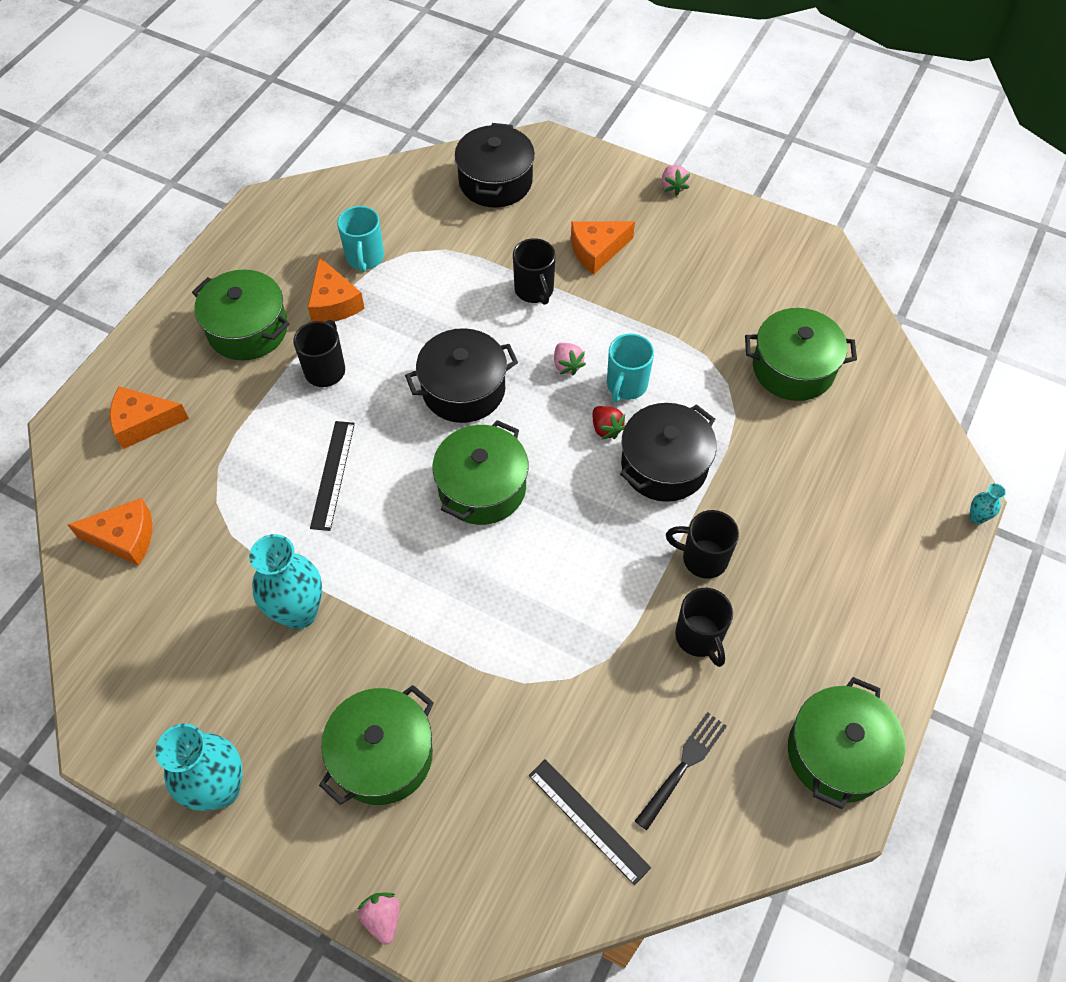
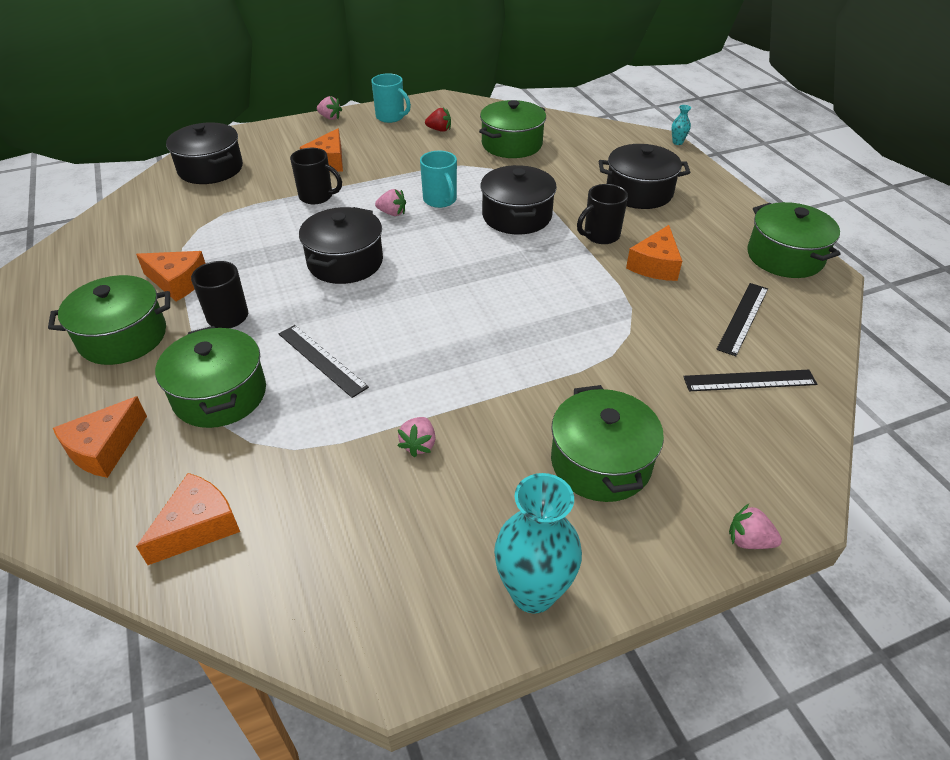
camera: 50 degrees left, 15 degrees down
turquoise vase [249,534,322,629] -> pink strawberry [398,417,435,457]
turquoise mug [337,206,384,272] -> turquoise mug moved to [371,73,411,123]
green pot [432,420,529,525] -> green pot moved to [155,326,266,428]
red strawberry [593,406,626,440] -> red strawberry moved to [425,108,451,132]
black fork [635,712,727,830] -> black ruler [716,283,768,356]
black mug [675,588,733,667] -> orange cheese [626,225,682,281]
none -> black pot [599,144,690,209]

